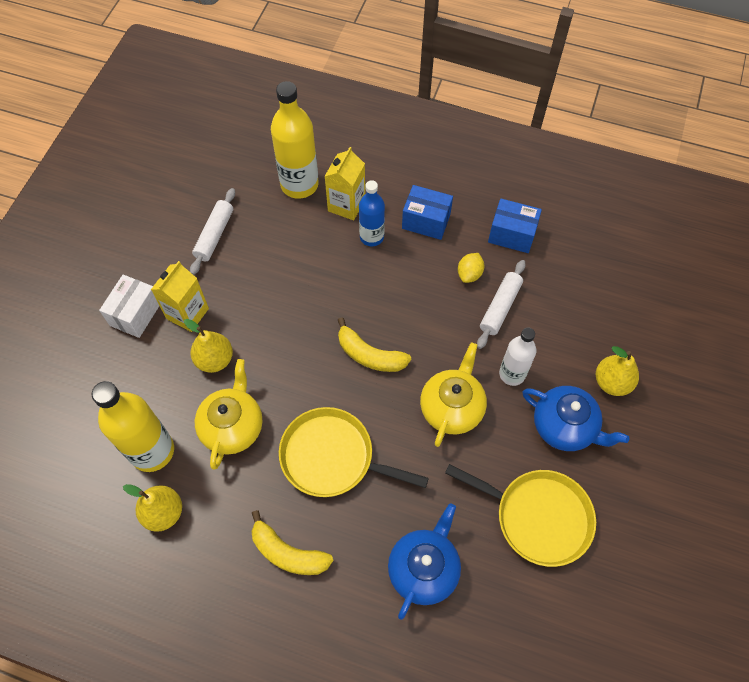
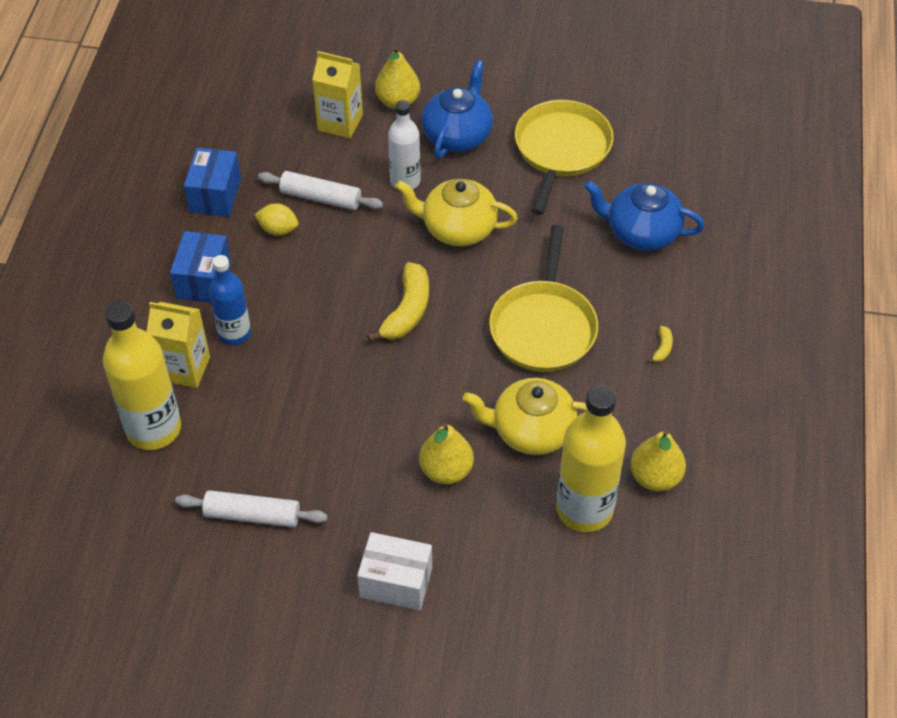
camera: 100 degrees left, 10 degrees down
yellow carton [151,261,209,332] -> yellow carton moved to [312,51,363,139]
yellow banana [251,510,334,575] -> yellow banana [648,326,673,363], size x0.45

